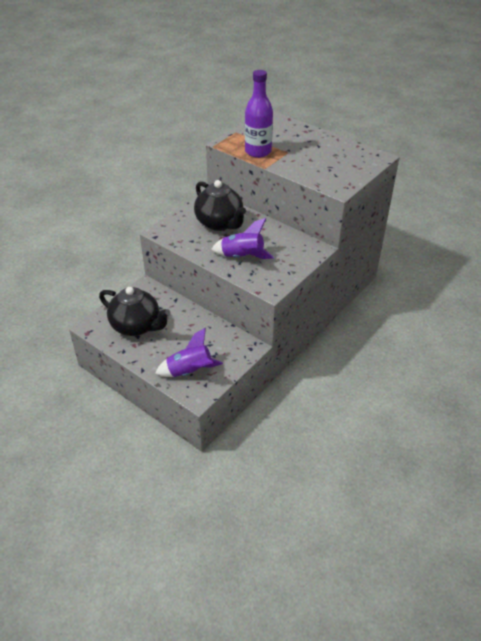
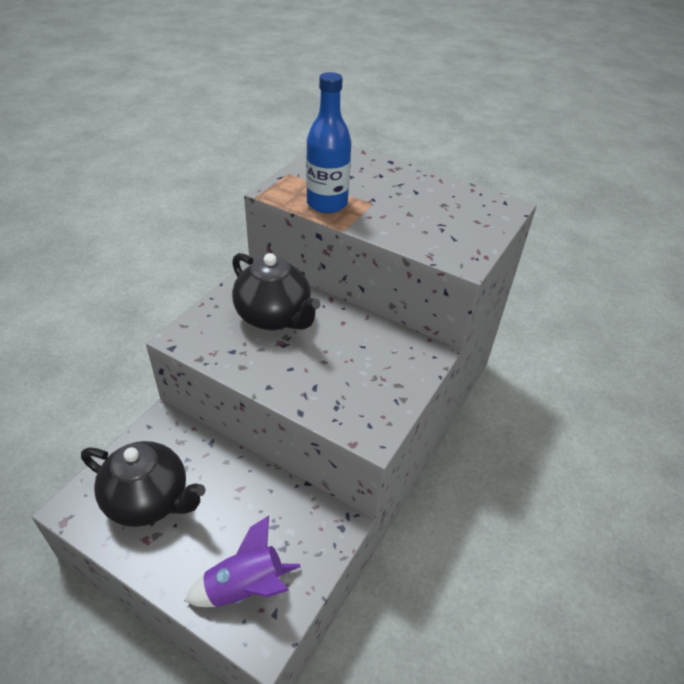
camera: 10 degrees left, 0 degrees up
purple rocket [211,218,274,259] -> none
purple bottle [245,70,273,158] -> blue bottle [306,72,351,213]

